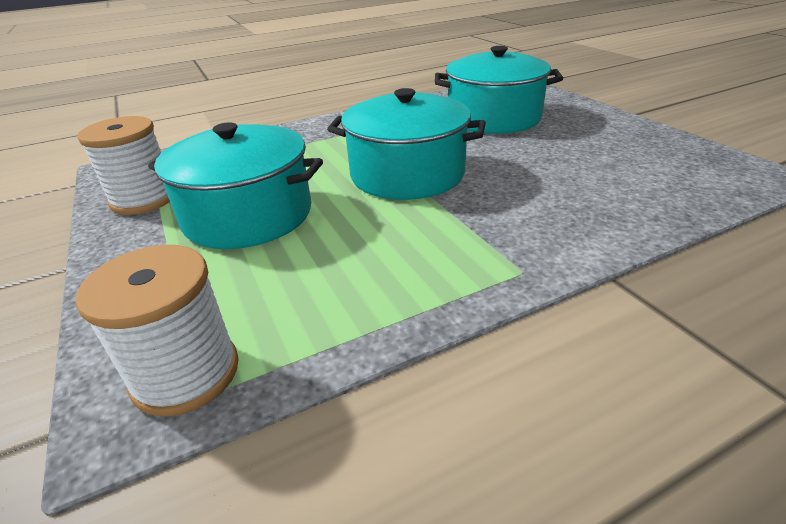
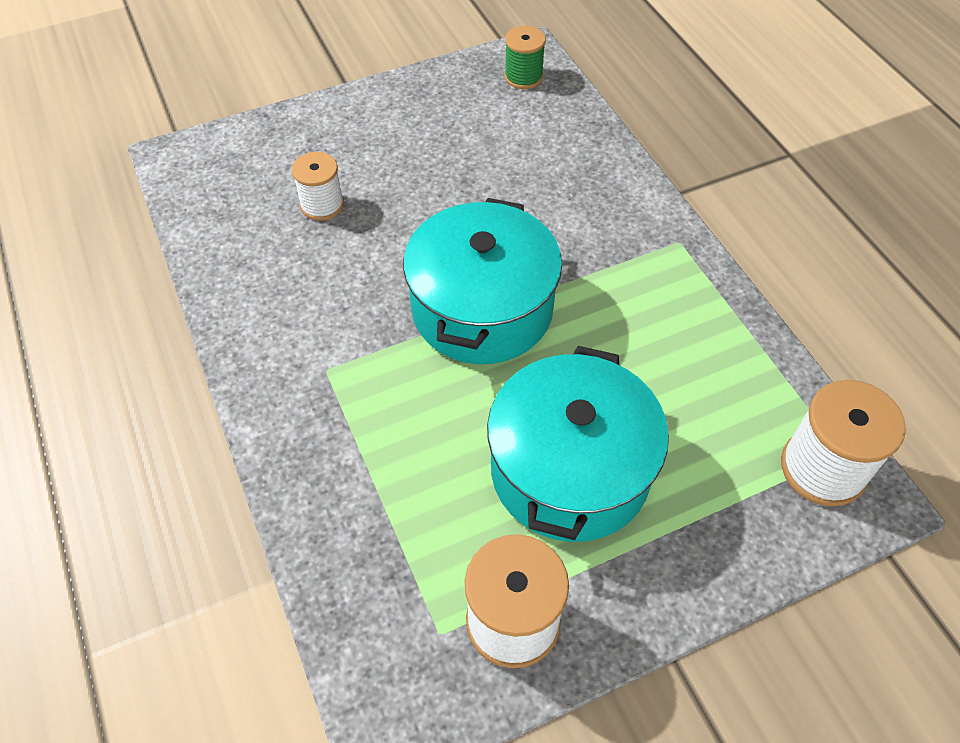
camera: 90 degrees left, 20 degrees up
turquoise pot [435,46,563,134] -> white spool [292,152,344,221]
none -> green spool [504,26,546,89]

